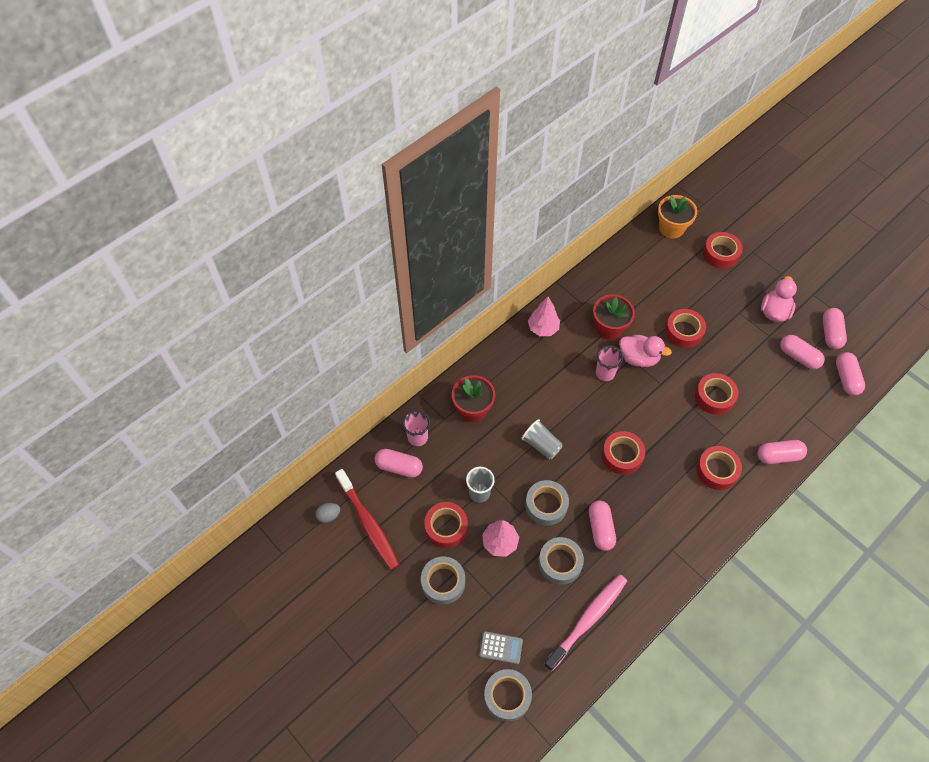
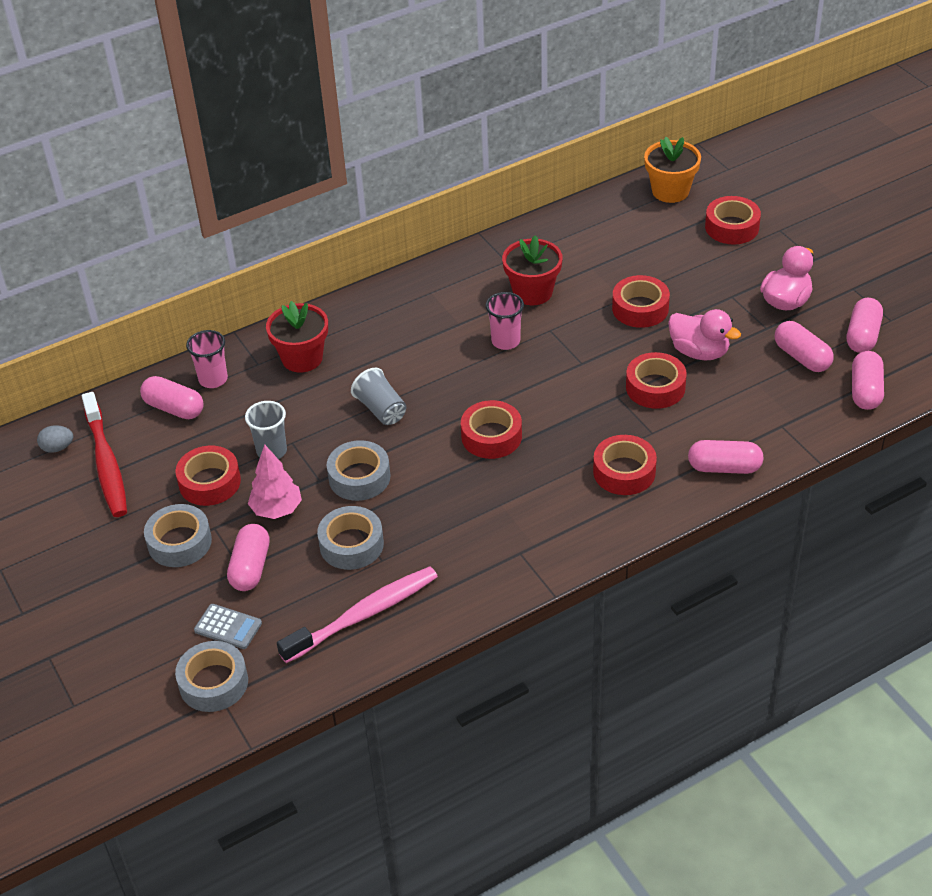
camera: 15 degrees right, 15 degrees down
pink tree [528,297,560,336] -> none
pink capsule [589,501,616,551] -> pink capsule moved to [227,524,270,591]
pink duck [619,335,672,367] -> pink duck moved to [668,309,741,360]

